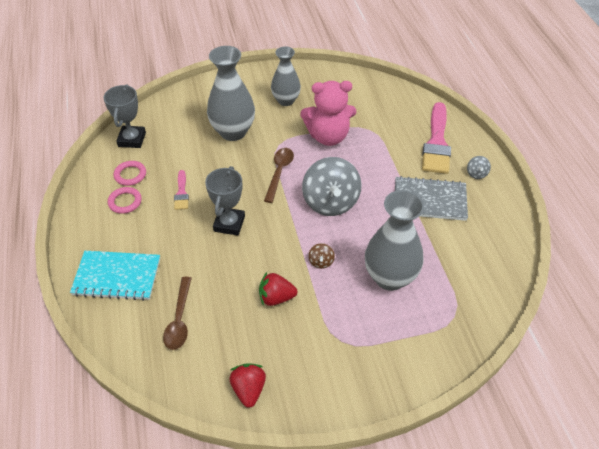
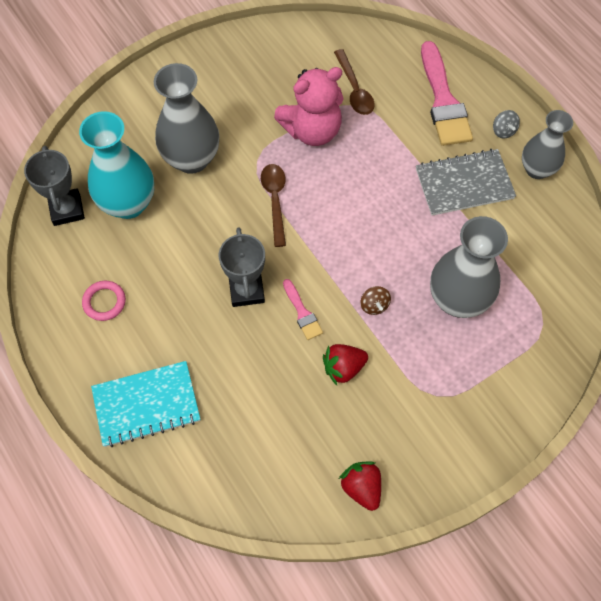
camera: 20 degrees left, 15 degrees up
pink ring [113,161,146,186] -> none
brown spoon [163,277,192,350] -> brown spoon moved to [334,49,374,115]
pink brush [174,170,189,210] -> pink brush moved to [283,279,323,340]
grey vase [271,46,301,106] -> grey vase moved to [522,110,573,179]
grey spinning top [302,157,362,216] -> none
none -> turquoise vase [79,111,154,219]

